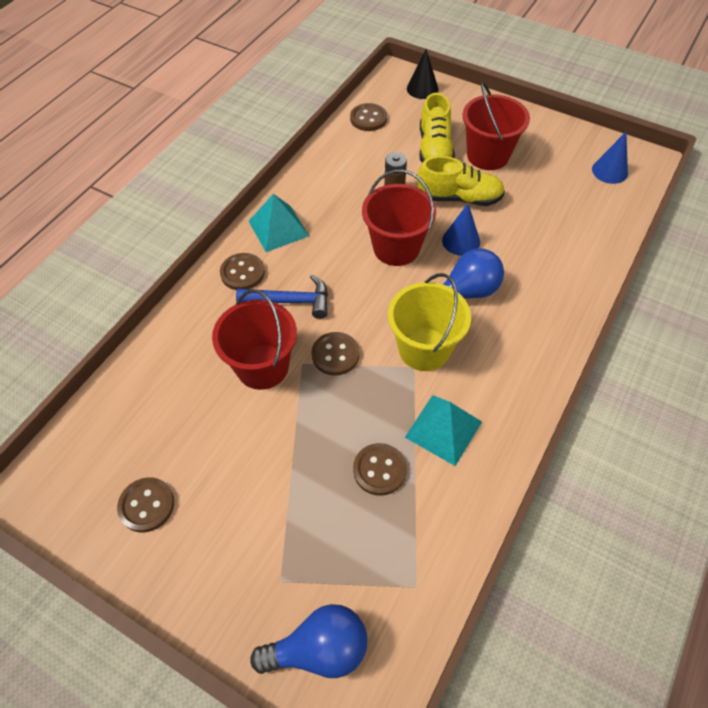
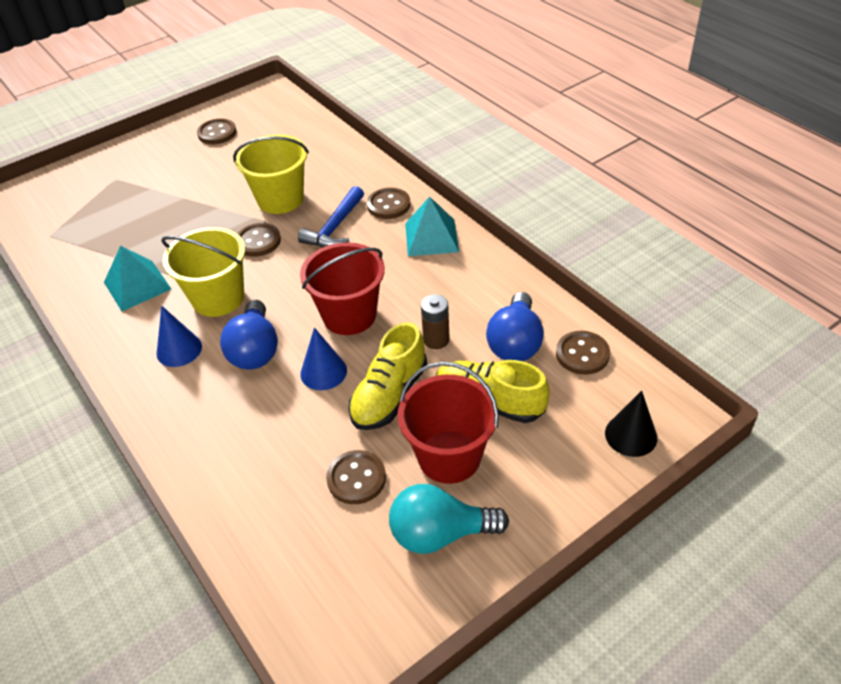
camera: 115 degrees right, 10 degrees down
red bucket [212,289,297,390] -> yellow bucket [233,135,309,214]
blue light bulb [250,604,367,678] -> blue light bulb moved to [486,292,544,361]
brown button [353,443,407,496] -> brown button moved to [326,450,386,504]
blue cone [592,132,628,184] -> blue cone moved to [157,306,202,367]
none -> turquoise light bulb [389,484,509,554]

